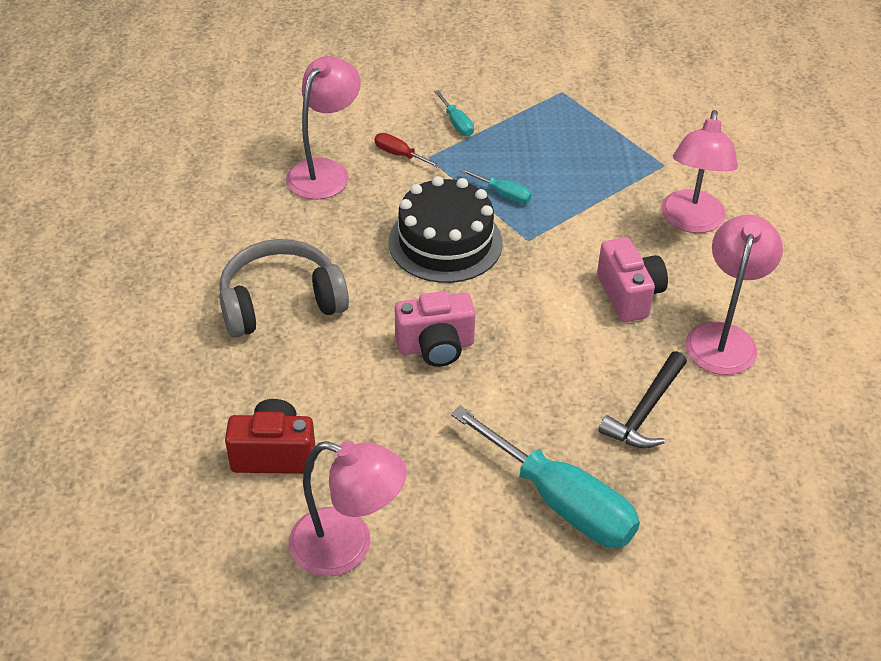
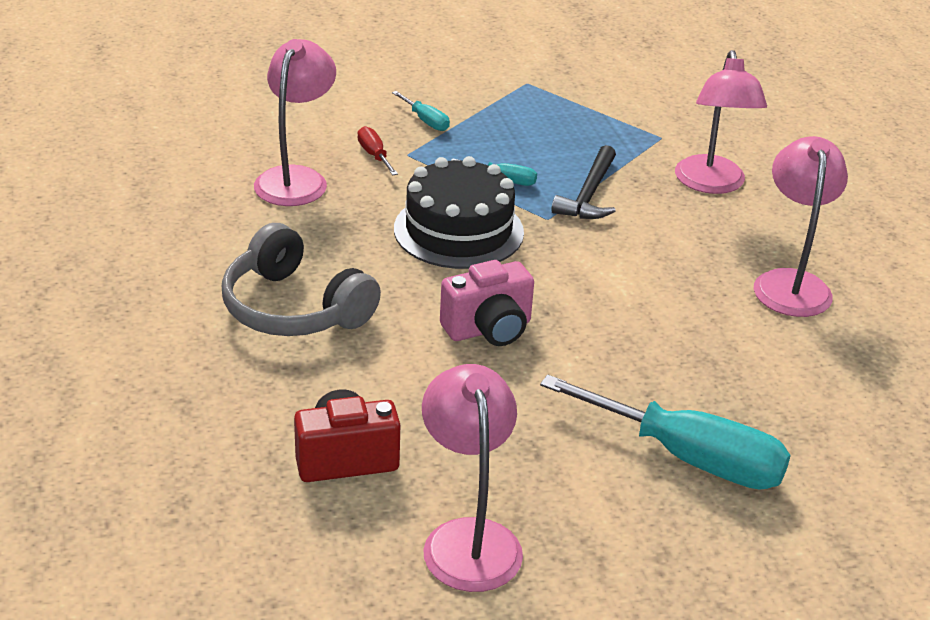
camera: 15 degrees left, 10 degrees down
grey headphones [219,239,349,338] -> grey headphones turned 105 degrees counterclockwise [222,223,381,336]
pink lamp [289,441,407,577] -> pink lamp turned 105 degrees counterclockwise [422,364,523,592]
red screwdriver [375,133,441,168] -> red screwdriver turned 45 degrees clockwise [357,126,398,175]
pink camera [597,237,668,322] -> none
black hammer [599,351,687,449] -> black hammer moved to [551,145,616,219]

